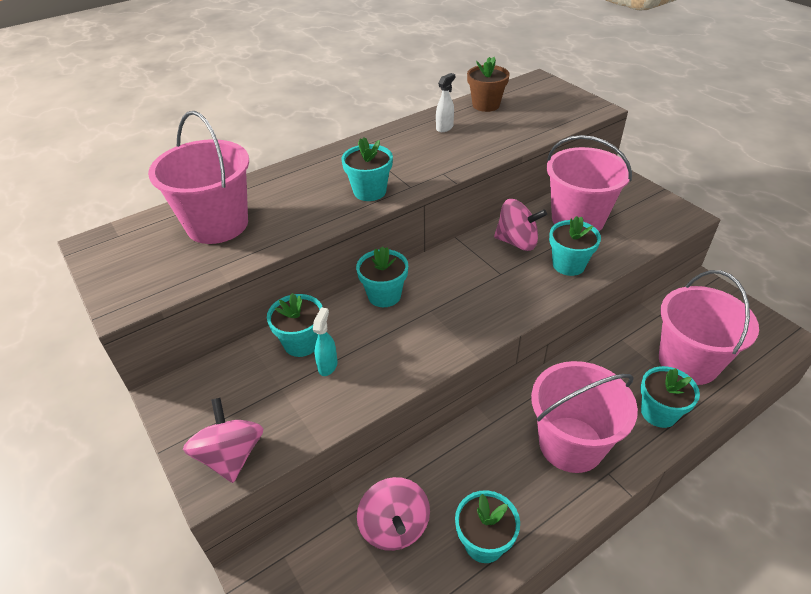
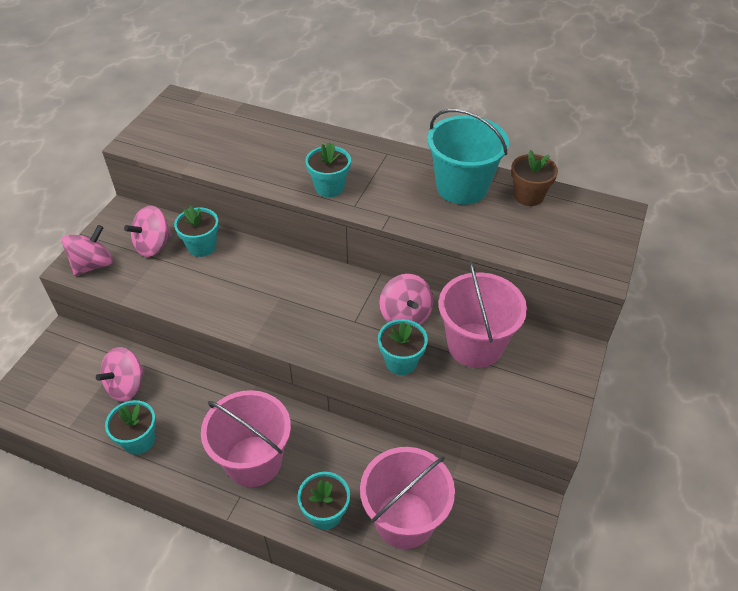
camera: 55 degrees right, 5 degrees up
pink bucket [148,111,249,244] -> none
turquoise spray bottle [313,307,338,376] -> none
turquoise flower pot [356,246,408,307] -> none
white spray bottle [436,73,455,132] -> turquoise bucket [427,109,509,205]
none -> pink spinning top [124,205,172,257]

